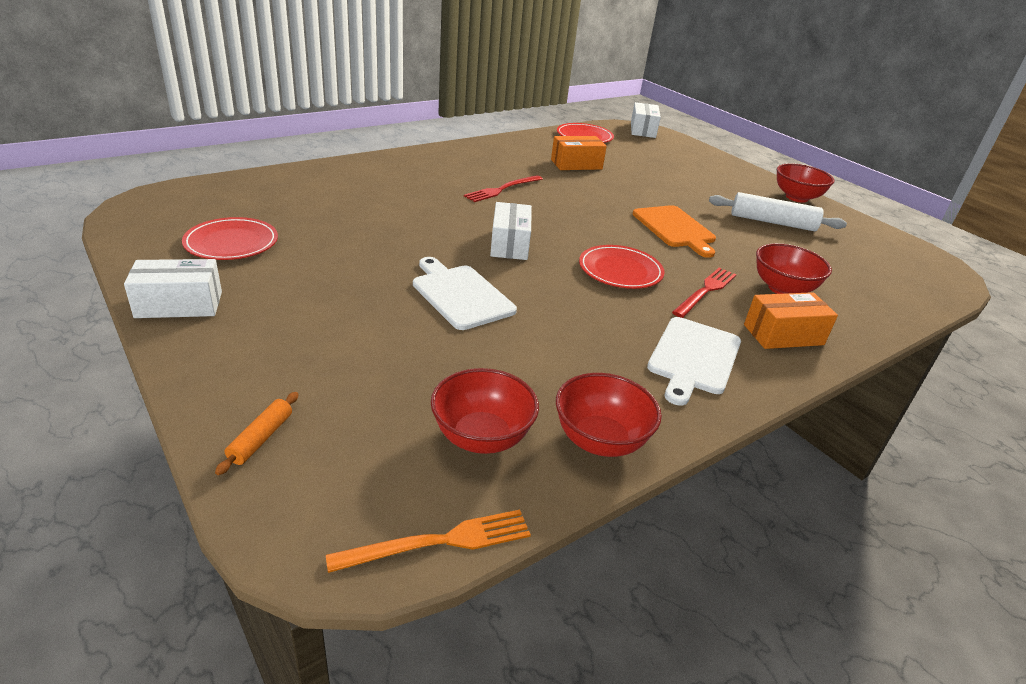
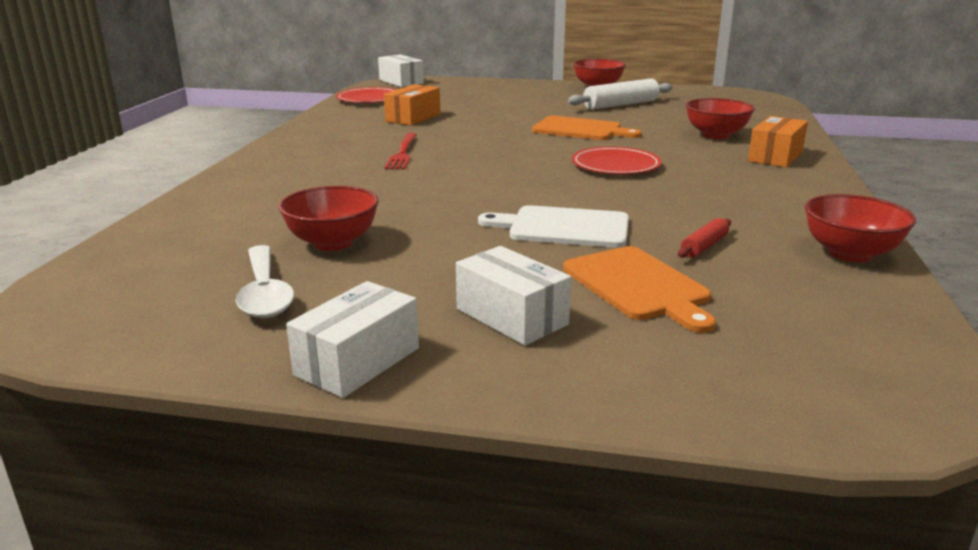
camera: 40 degrees left, 10 degrees down
red plate [182,217,278,260] -> white spoon [236,245,294,318]
orange rolling pin [215,392,299,475] -> none
orange fork [326,510,531,573] -> none
red bowl [431,368,539,454] -> red bowl moved to [278,186,379,251]
white box [490,202,532,260] -> white box moved to [456,246,571,346]
white cutting board [647,317,741,406] -> none
red fork [672,268,737,318] -> none
none -> orange cutting board [563,246,716,333]
none -> red rolling pin [678,218,731,258]

